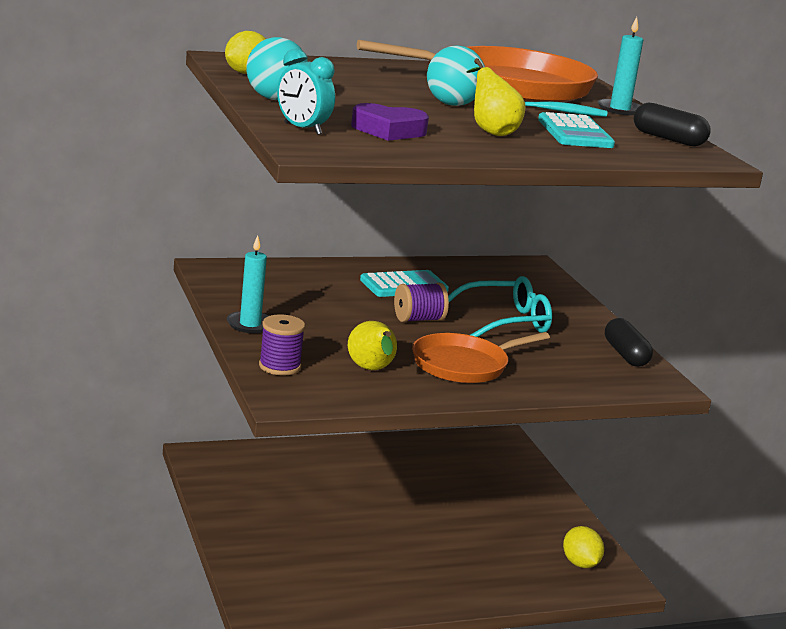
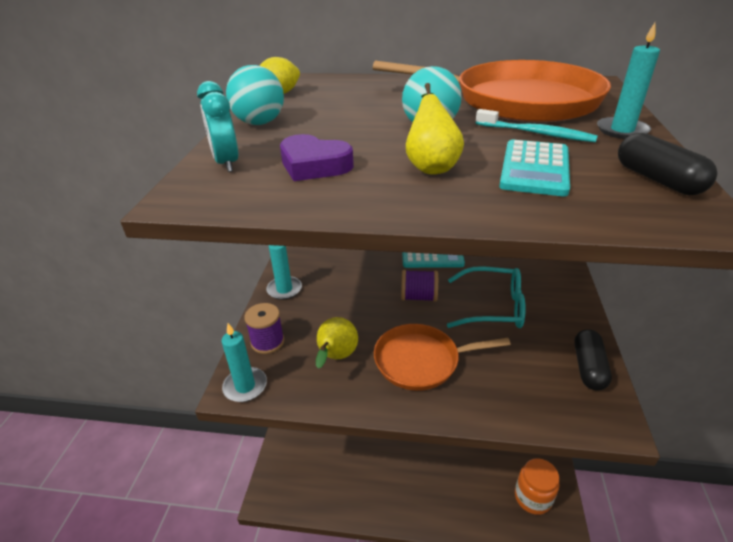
camera: 30 degrees right, 15 degrees up
yellow lemon [563,526,604,568] -> orange jar [515,458,560,515]
none -> turquoise candle [222,323,267,402]

